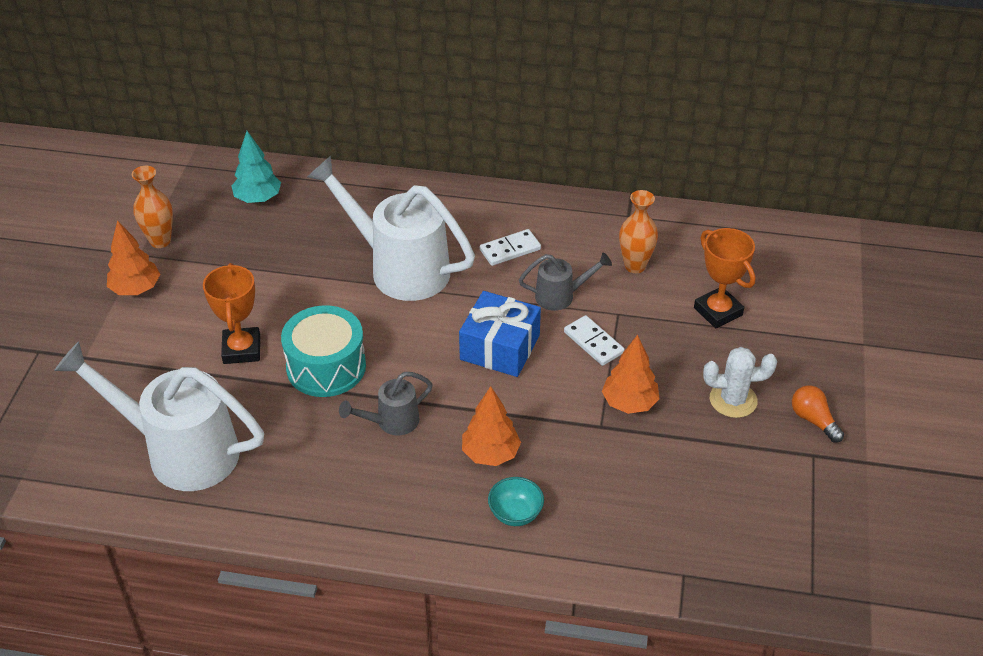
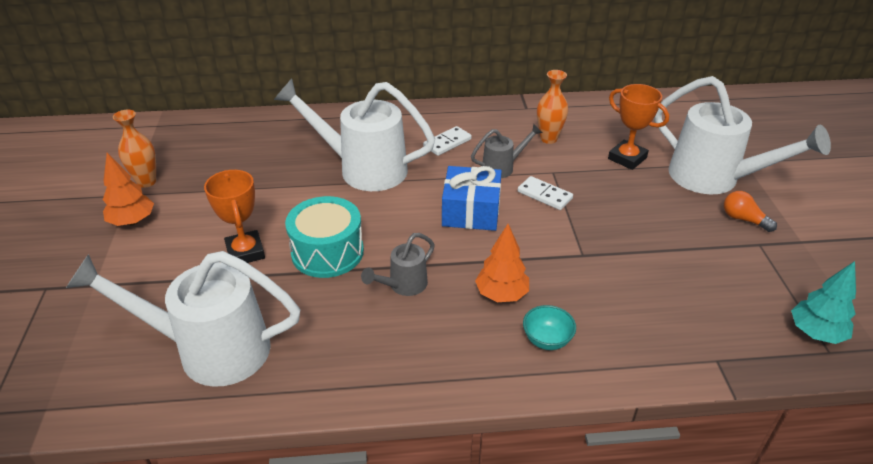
camera: 15 degrees left, 5 degrees down
turquoise tree [232,131,281,203] -> turquoise tree moved to [791,261,856,344]
orange tree [602,335,659,414] -> none
white cactus [703,347,777,418] -> none
none -> white watering can [654,76,831,194]

